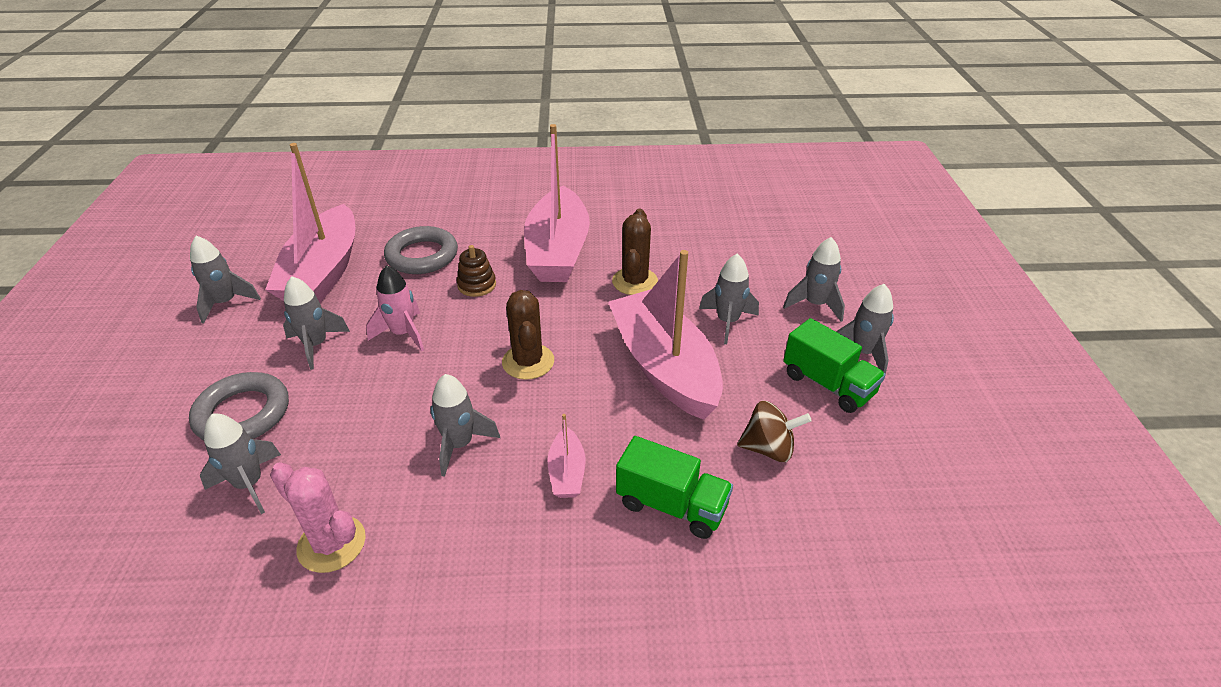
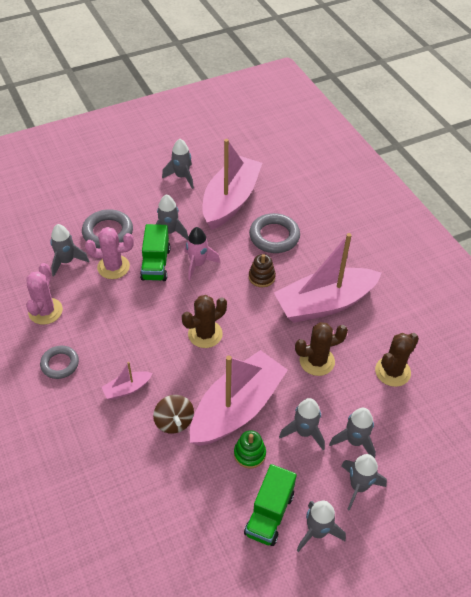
camera: 65 degrees right, 10 degrees up
pink boat [265,143,356,304] -> pink boat turned 135 degrees clockwise [202,139,262,230]
grey rocket [431,374,500,477] -> grey rocket moved to [329,408,376,458]
green truck [616,436,733,539] -> green truck moved to [140,224,170,281]
brown spinning top [737,401,812,462] -> brown spinning top moved to [153,395,194,434]
none -> grey ring [40,346,79,379]
none -> pink cactus [85,227,134,279]
none -> green stacking toy [234,430,266,468]
none -> brown cactus [375,333,419,387]

